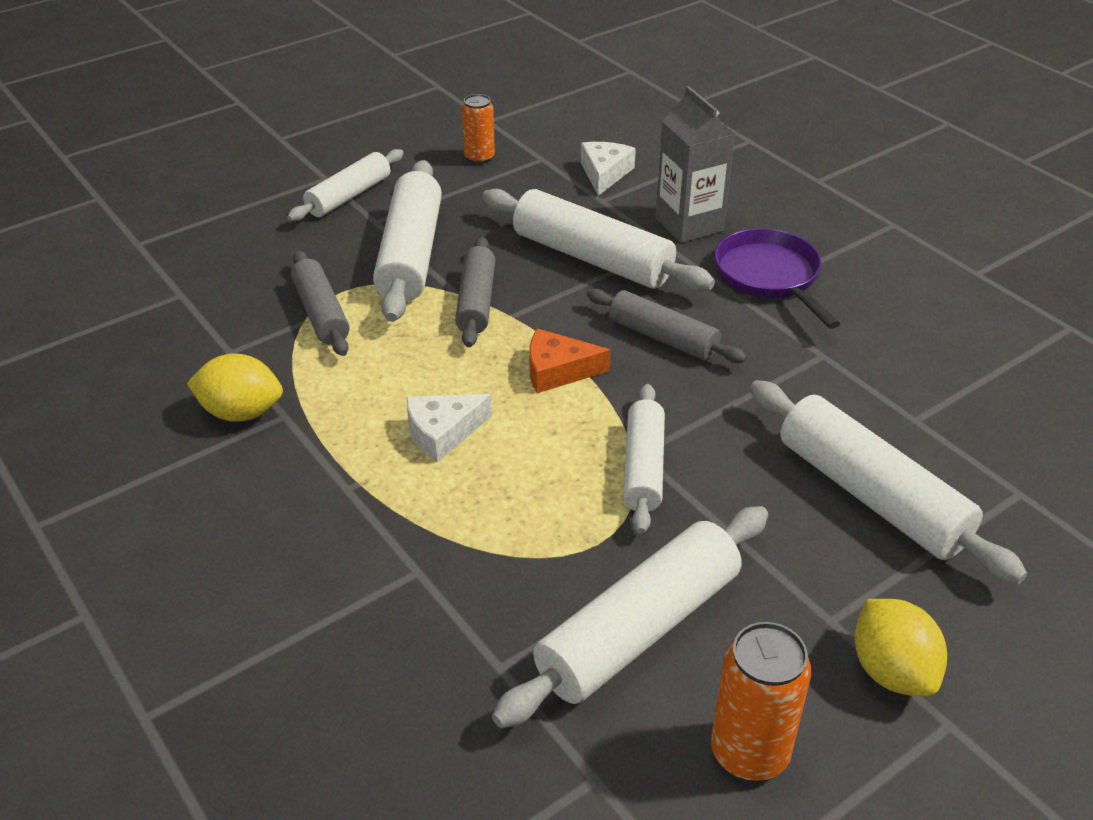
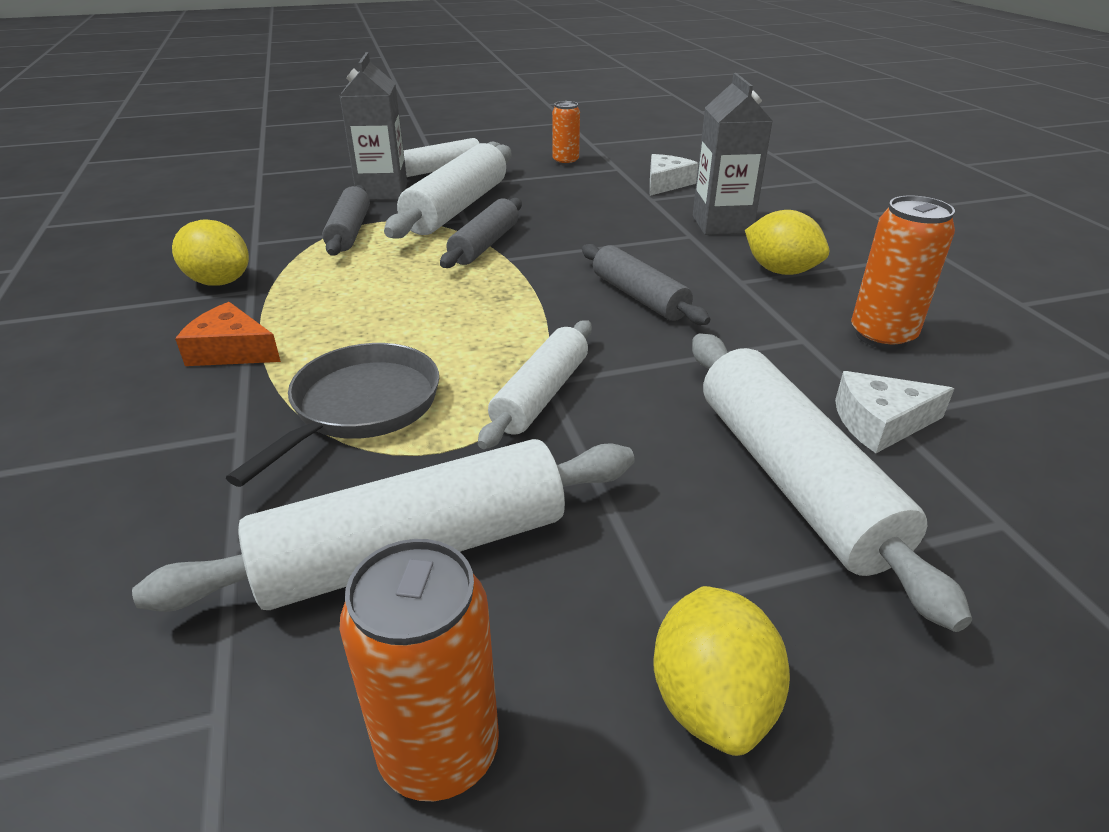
camera: 20 degrees right, 5 degrees down
white cheese [406,394,492,462] -> white cheese moved to [835,371,955,453]
white rolling pin [482,189,715,291] -> none
orange cheese [529,328,611,393] -> orange cheese moved to [175,302,281,366]
purple pan [714,228,840,329] -> yellow lemon [745,210,829,275]
none -> grey pan [226,343,439,487]
none -> grey carton [340,52,407,200]
none -> orange can [851,196,955,349]

